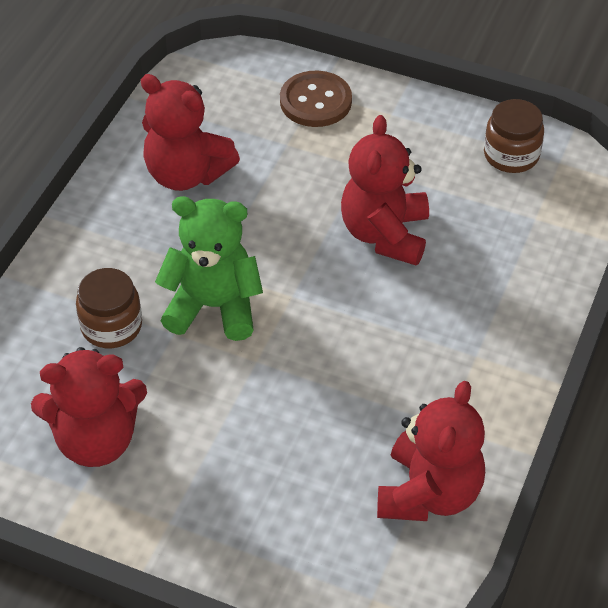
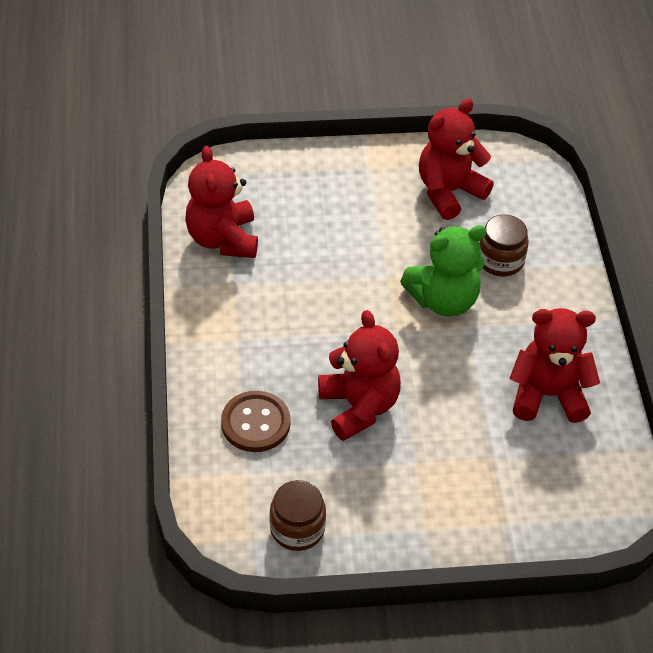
camera: 150 degrees right, 0 degrees up
brown button [280,71,352,127] -> brown button moved to [221,391,290,452]

